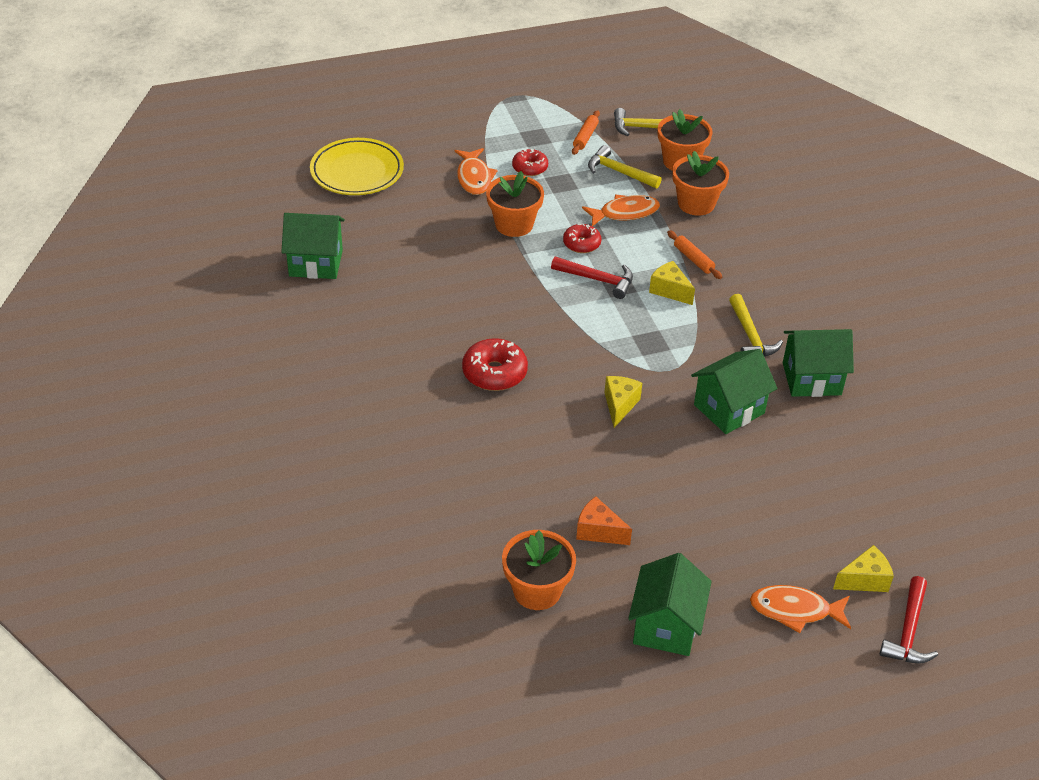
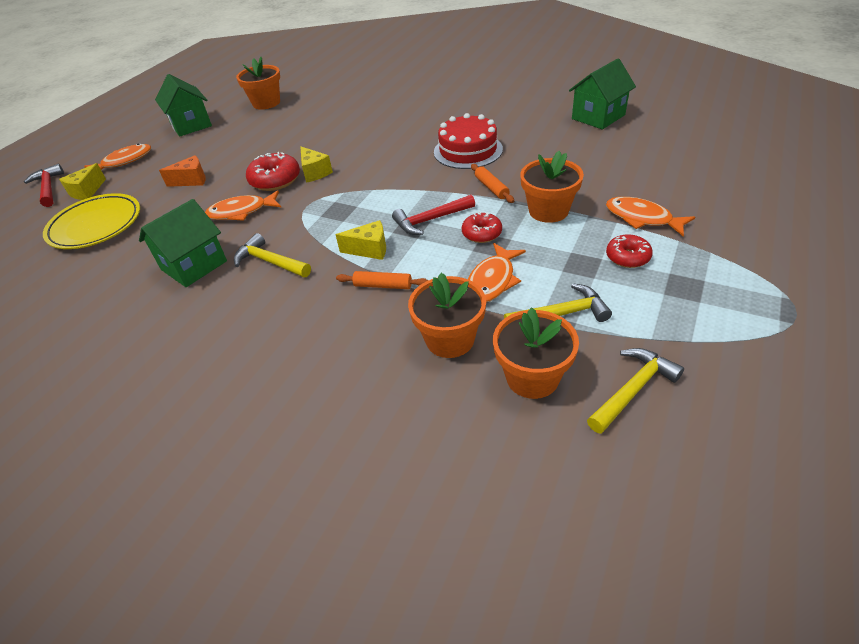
camera: 140 degrees right, 0 degrees up
yellow plate [310,138,404,195] -> yellow plate moved to [43,193,140,249]
red donut [462,338,528,391] -> red donut moved to [246,152,300,191]
orange rolling pin [572,110,600,155] -> orange rolling pin moved to [471,164,514,203]
orange cheese [576,496,632,545] -> orange cheese moved to [159,155,206,187]
green house [691,349,778,434] -> orange fish [205,190,281,221]
none -> red cake [434,113,503,169]

